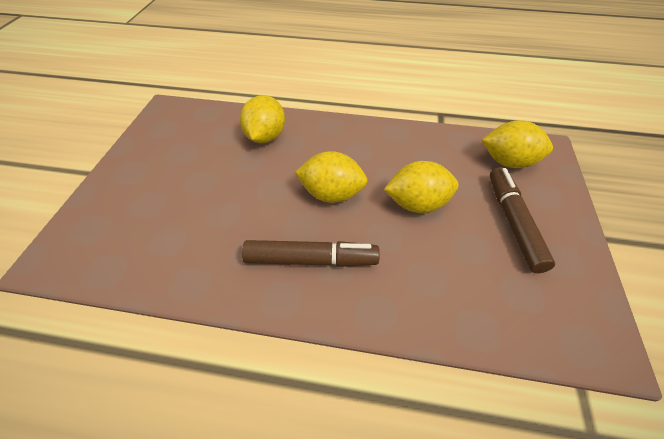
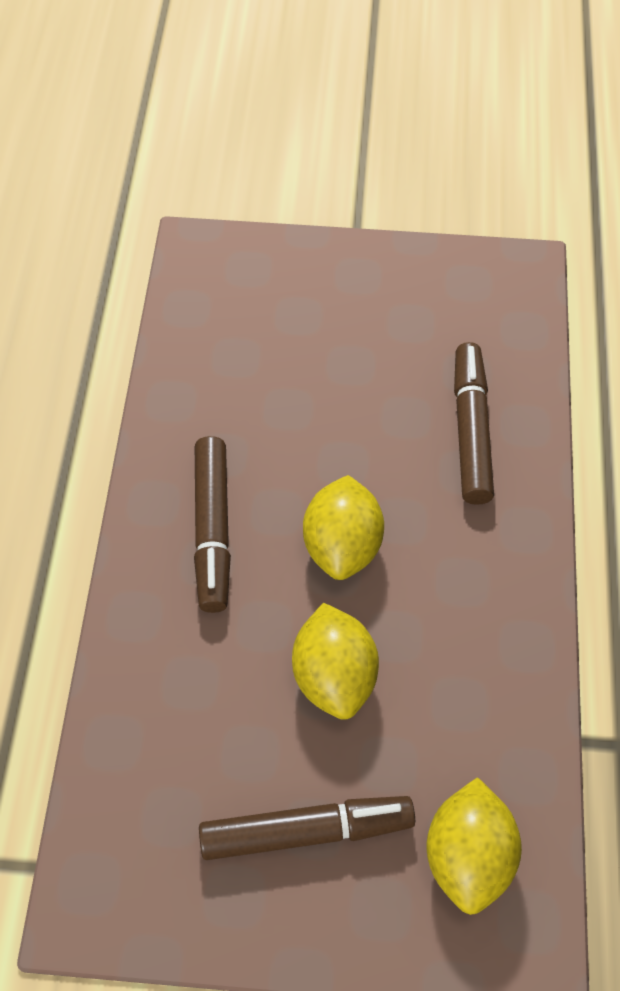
camera: 85 degrees right, 10 degrees up
yellow lemon [240,95,285,143] -> brown marker [454,342,494,505]

